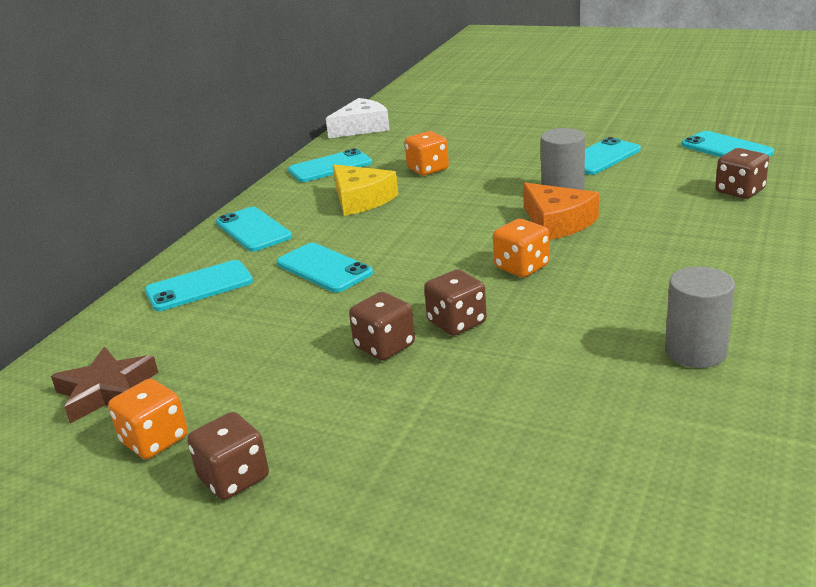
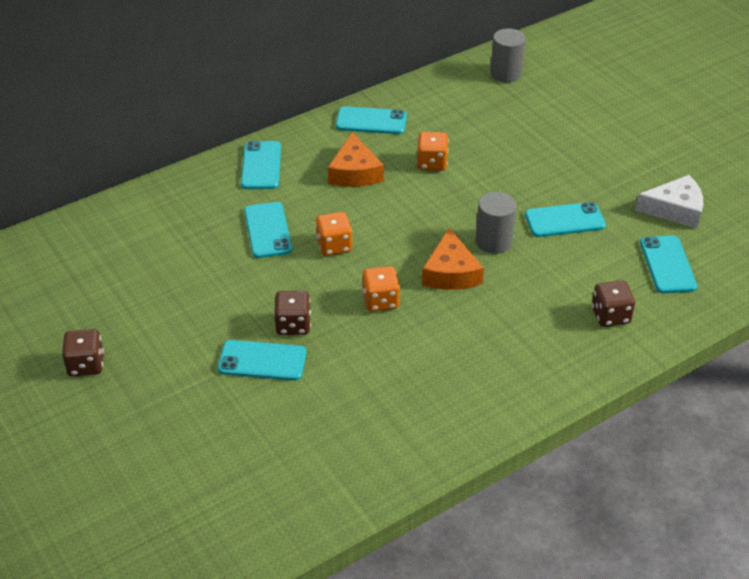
camera: 30 degrees right, 15 degrees up
brown star [51,347,158,424] -> none
orange dice [108,379,188,459] -> orange dice moved to [315,212,352,256]
turquoise phone [145,260,253,311] -> turquoise phone moved to [218,340,307,381]
white cheese [326,98,390,138] -> white cheese moved to [635,175,703,228]
yellow cheese [333,164,398,216] -> orange cheese [328,132,384,187]
brown dice [349,292,415,361] -> none
grey cylinder [665,266,735,368] -> grey cylinder moved to [490,28,526,83]

